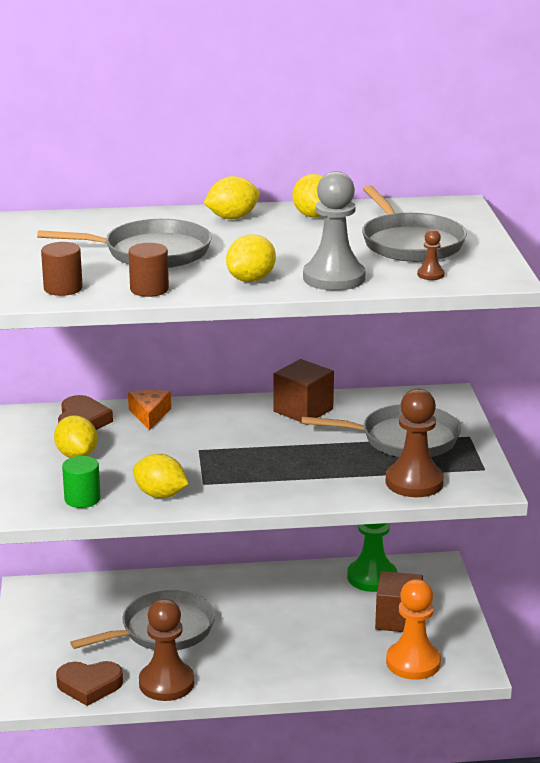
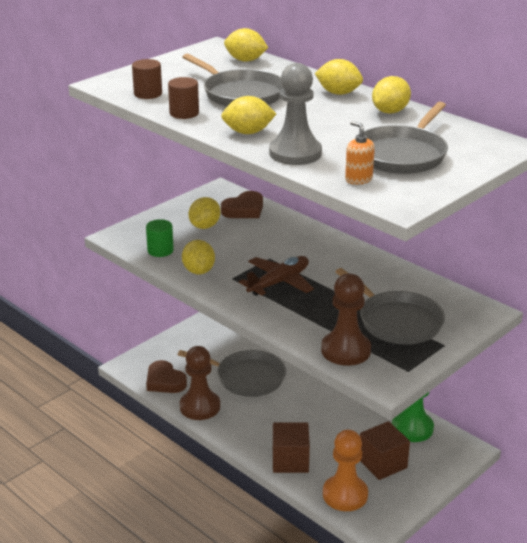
camera: 50 degrees right, 5 degrees up
orange cheese [128,390,171,431] -> none
brown cube [273,359,334,422] -> brown cube moved to [273,422,310,473]
brown pawn [417,229,444,280] -> orange soap dispenser [345,121,375,185]
none -> yellow lemon [224,28,268,62]
none -> brown plane [239,256,314,296]

